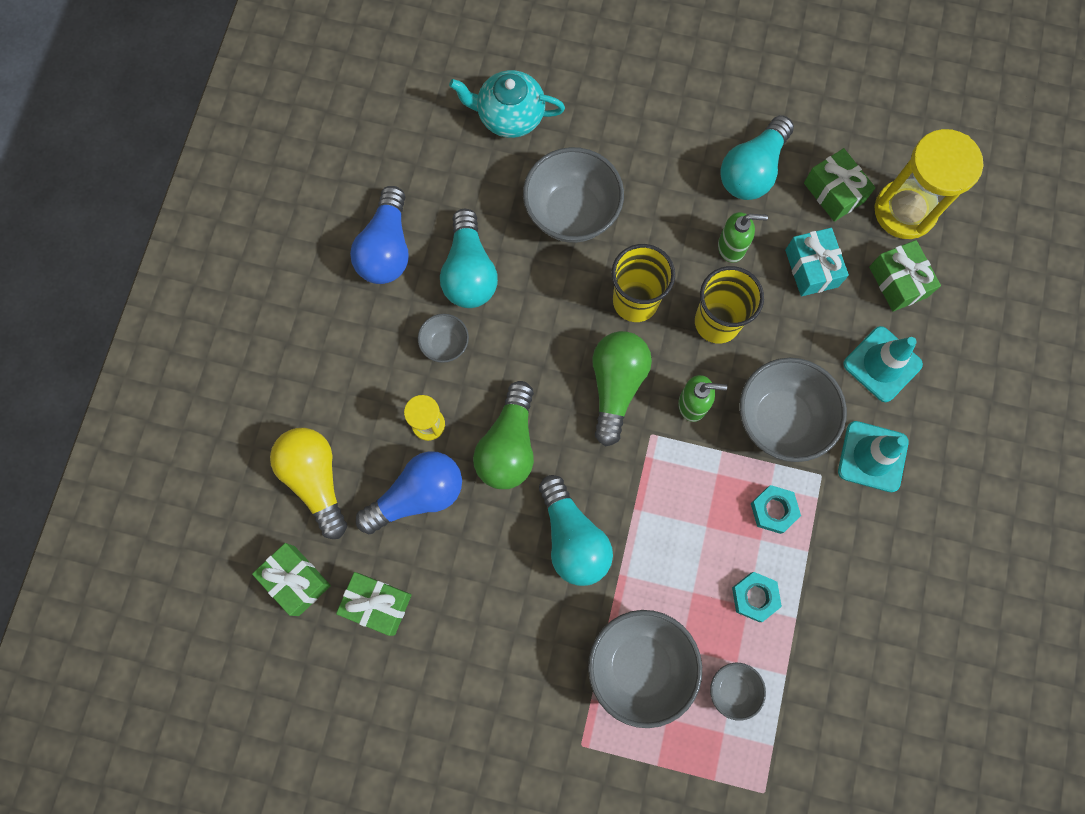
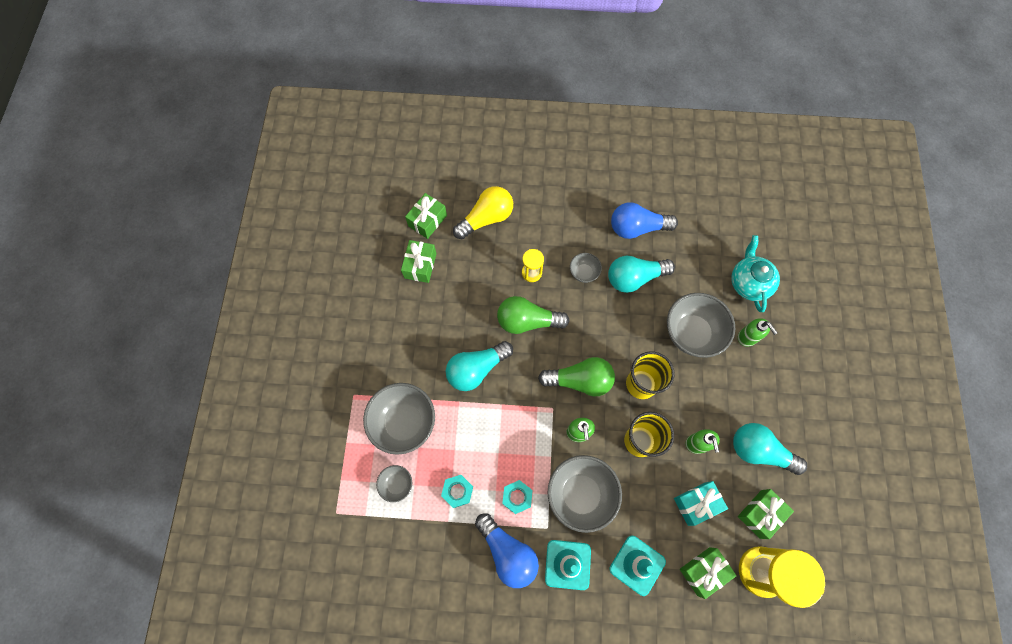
camera: 80 degrees right, 5 degrees down
blue light bulb [356,451,462,534] -> blue light bulb moved to [475,513,539,588]
none -> green soap dispenser [738,318,777,347]

